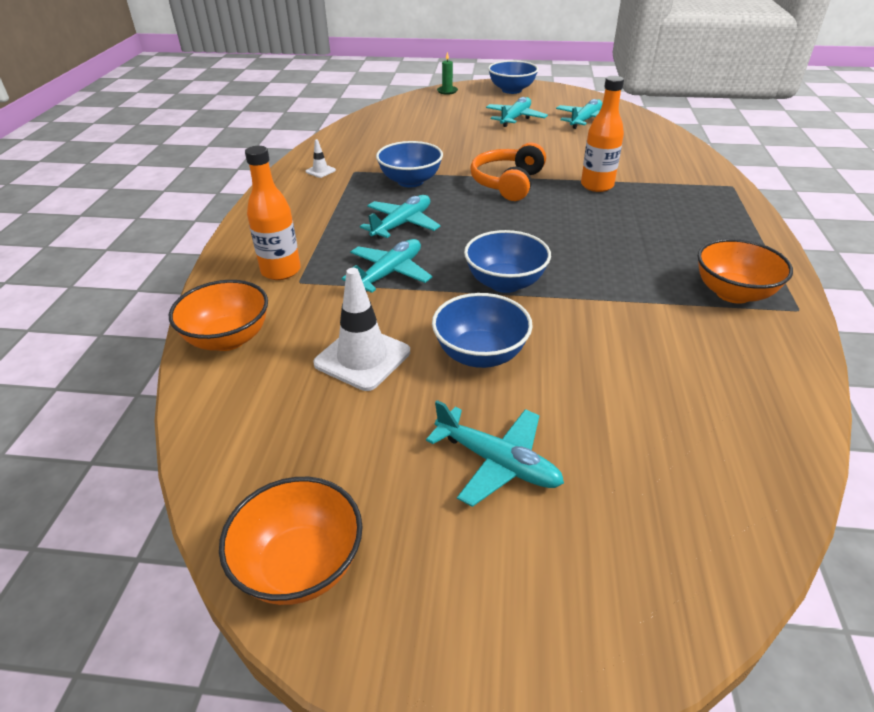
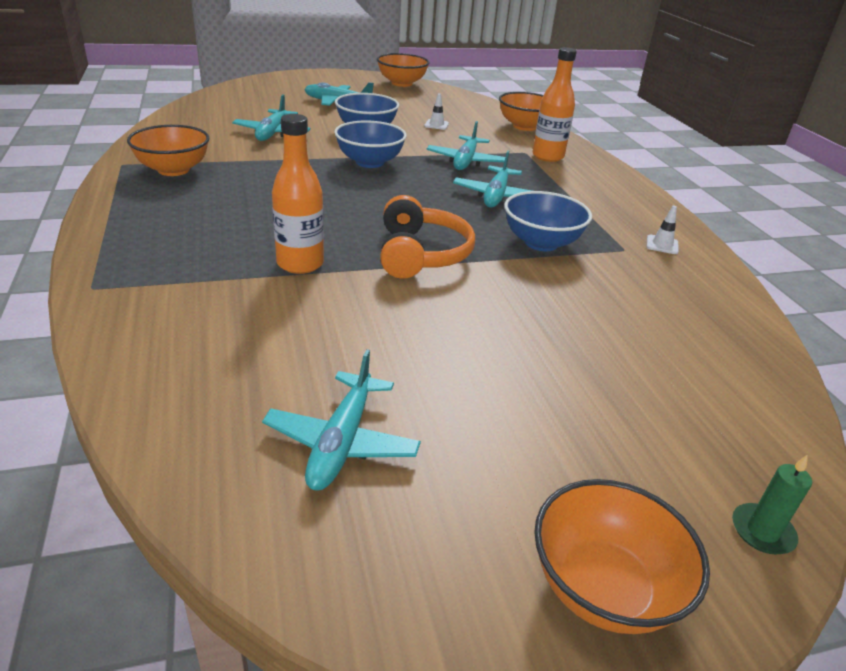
camera: 155 degrees right, 5 degrees down
white traffic cone [313,268,410,391] -> white traffic cone [424,94,449,130], size x0.47
turquoise plane [486,97,548,127] -> turquoise plane moved to [232,94,310,141]
blue bowl [488,60,539,94] -> orange bowl [534,479,710,634]

